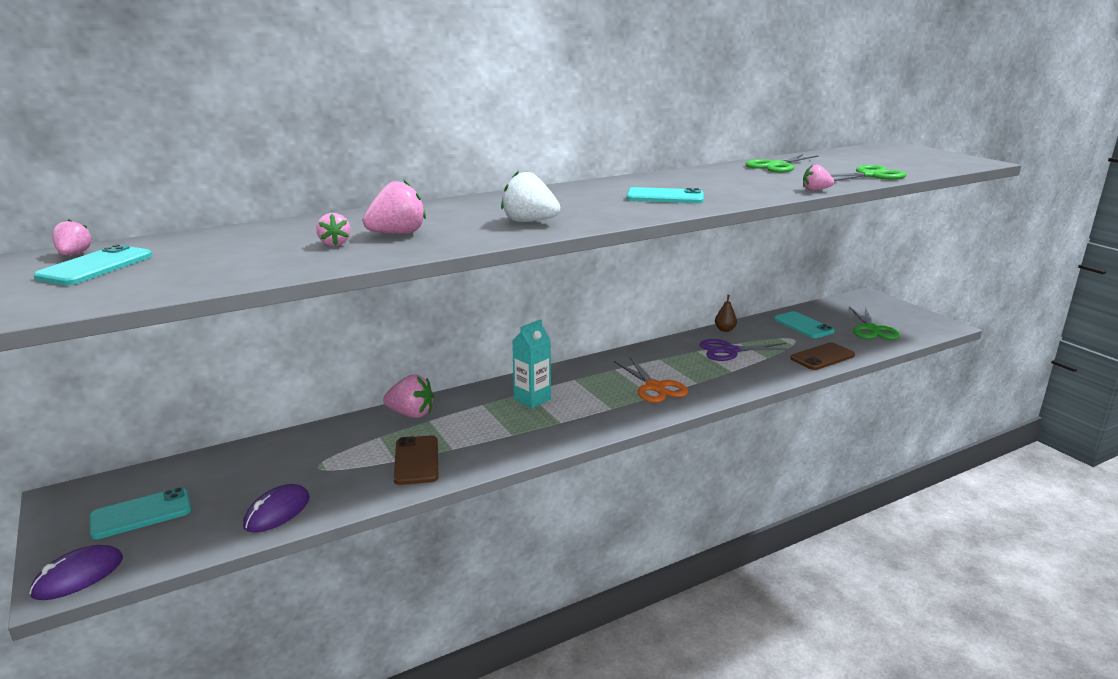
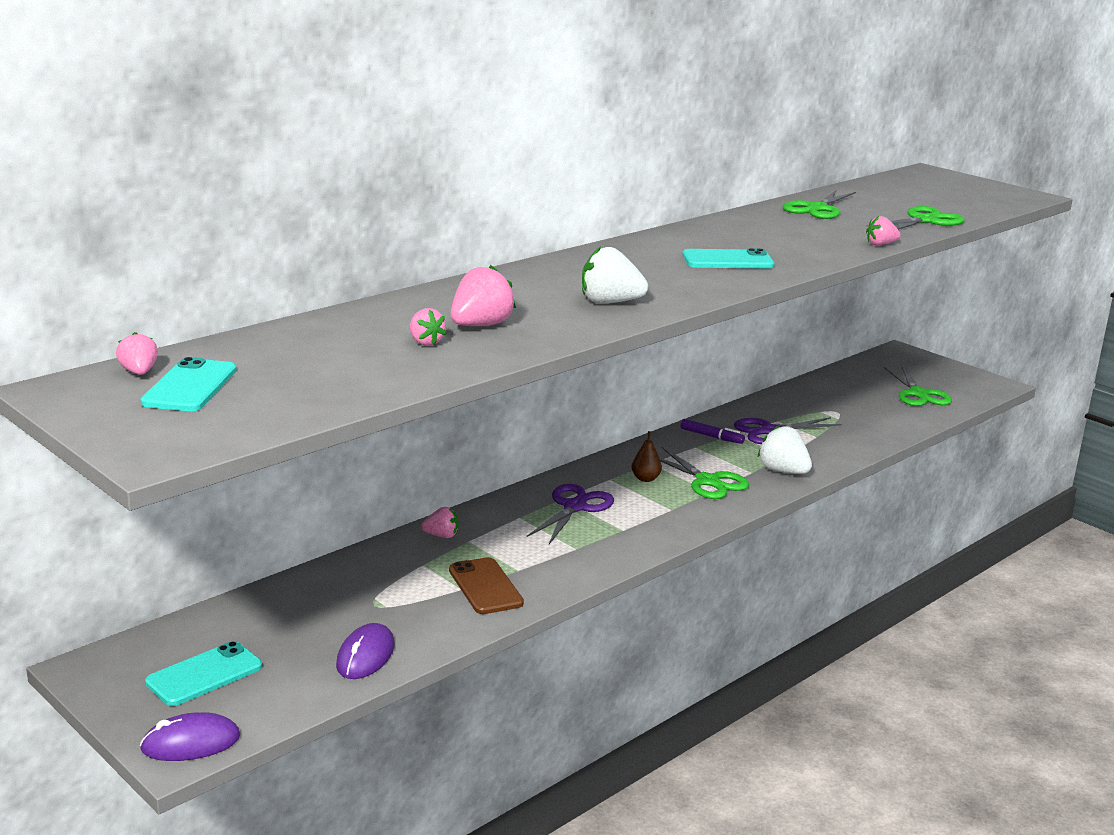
camera: 15 degrees left, 0 degrees up
purple mouse [29,545,123,600] -> purple mouse turned 45 degrees clockwise [140,712,240,761]
pink strawberry [383,375,434,418] -> pink strawberry [421,507,458,538], size x0.60
turquoise carton [512,319,551,409] -> purple scissors [526,484,614,544]
orange scissors [614,357,688,403] -> green scissors [659,446,749,499]
brown pear [715,295,737,332] -> brown pear moved to [631,431,662,482]
turquoise phone [774,311,835,338] -> none
brown phone [790,342,855,370] -> none
none -> purple marker [680,419,745,444]
none -> white strawberry [758,425,812,474]

